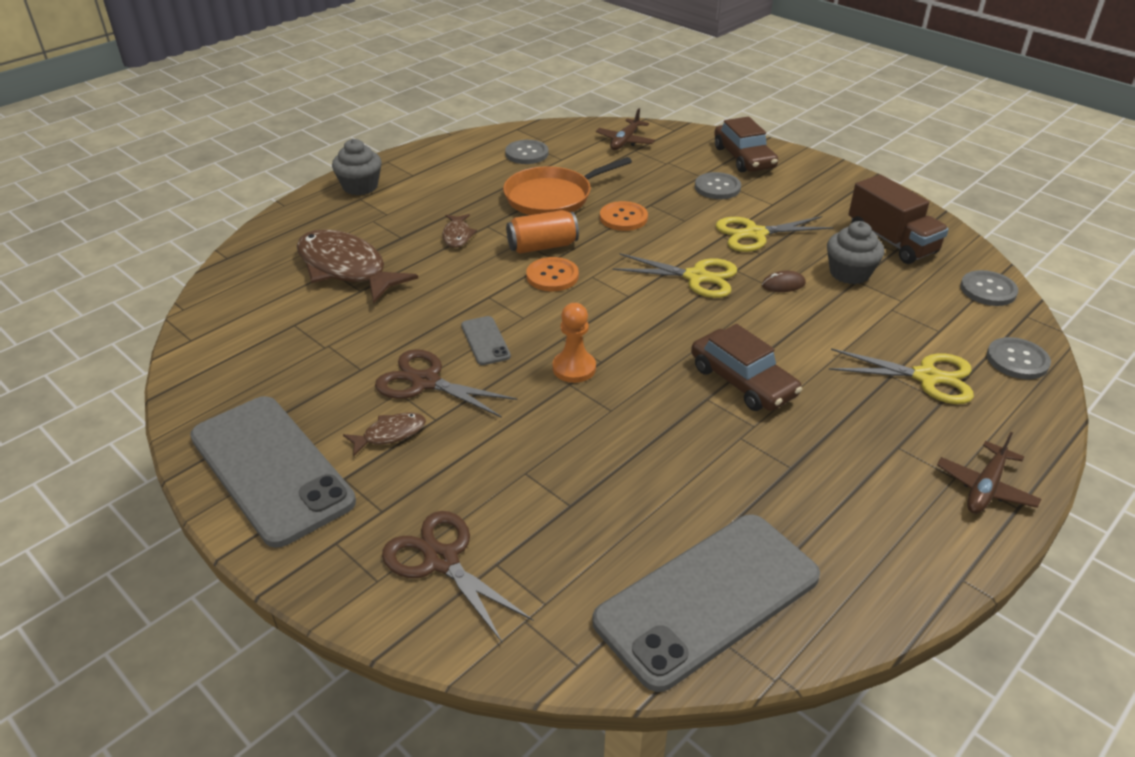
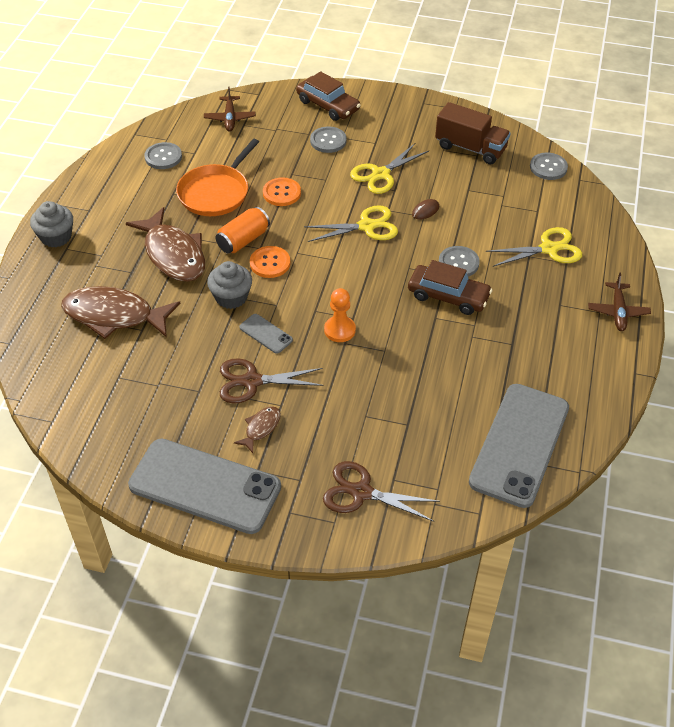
camera: 30 degrees left, 10 degrees up
brown fish [442,214,477,248] -> brown fish [126,207,205,282], size x2.17
grey cupcake [827,221,885,284] -> grey cupcake moved to [207,261,252,309]
grey button [987,337,1051,379] -> grey button moved to [439,246,480,277]

